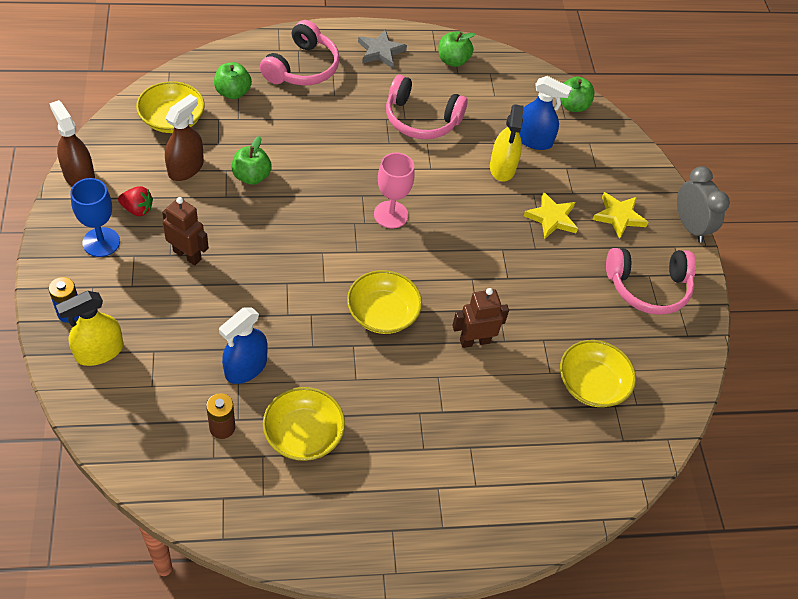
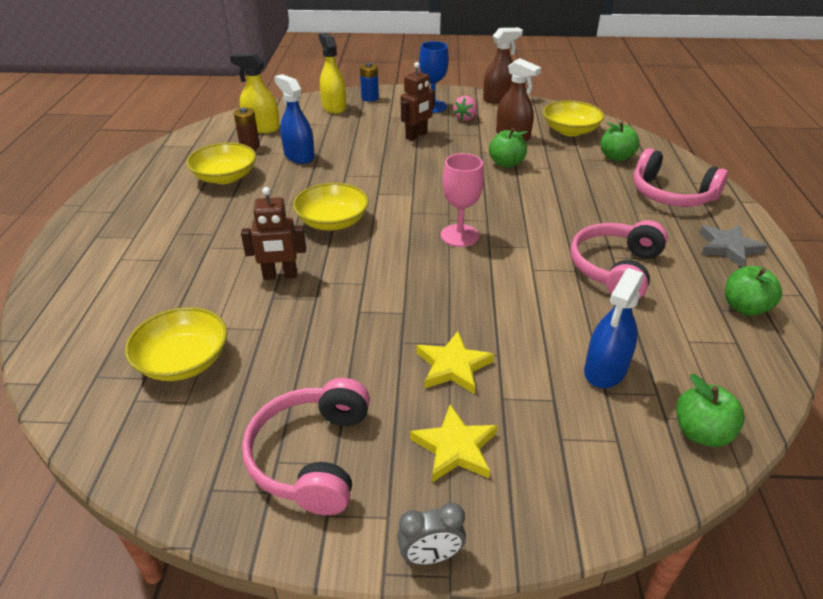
camera: 105 degrees right, 15 degrees down
red strawberry [118,186,153,216] -> pink strawberry [453,96,477,121]
brown robot [452,288,509,348] -> brown robot turned 90 degrees clockwise [241,187,306,280]
yellow spray bottle [490,104,524,182] -> yellow spray bottle moved to [230,53,280,133]
grey clock [677,166,730,242] -> grey clock [397,503,466,565], size x0.62

